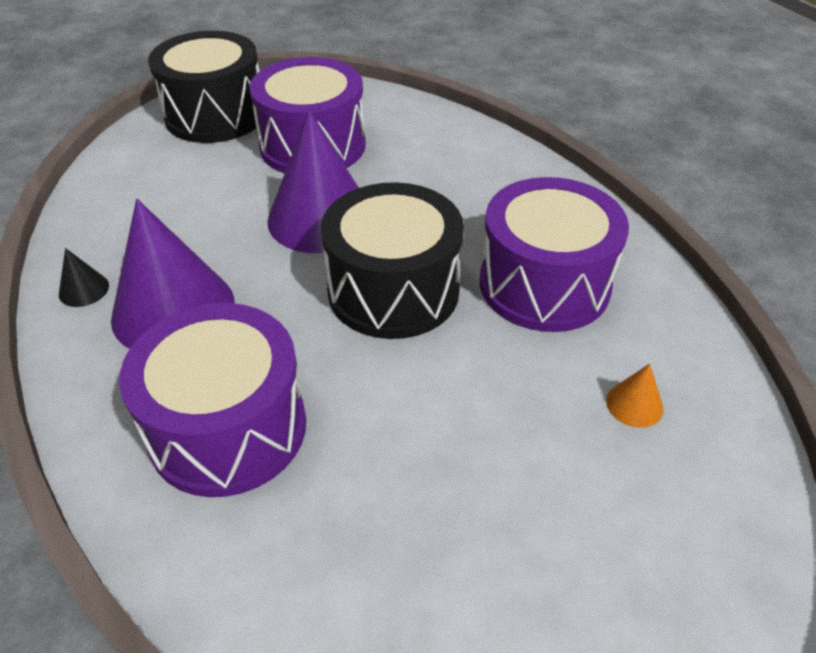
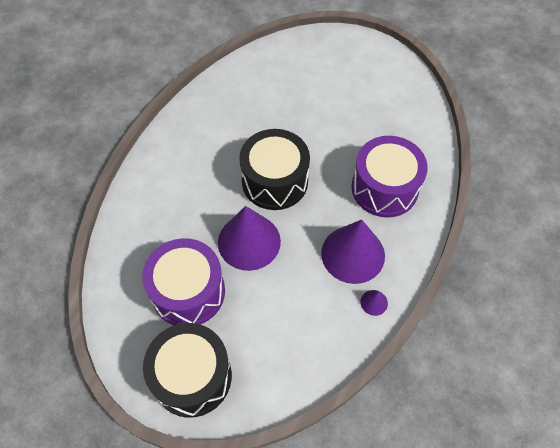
camera: 125 degrees left, 15 degrees up
black cone [59,248,109,307] -> purple cone [361,290,388,316]
purple drum [480,177,629,332] -> none
orange cone [606,364,663,428] -> none

